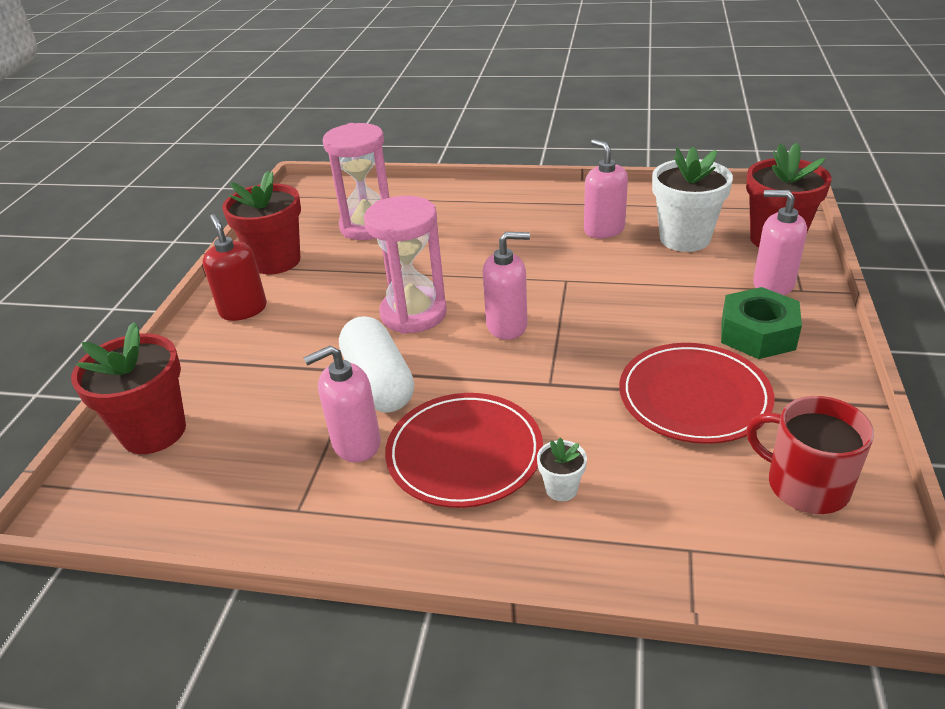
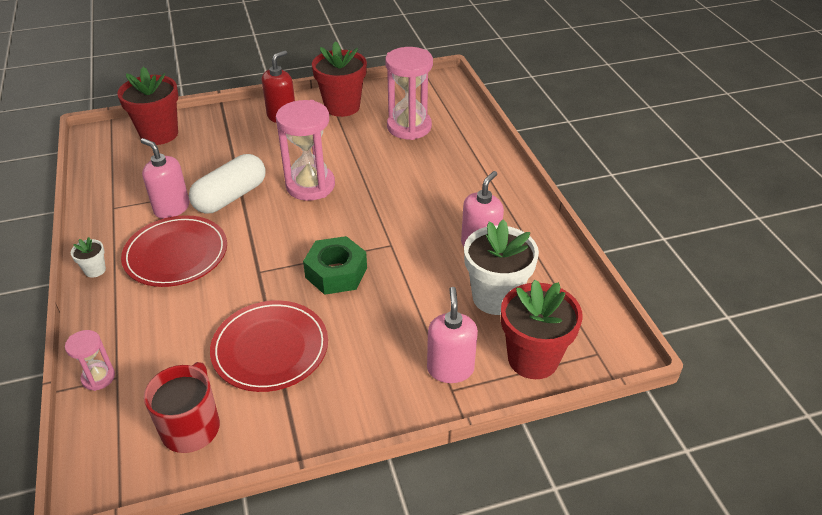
camera: 60 degrees right, 5 degrees up
pink soap dispenser [483,232,530,340] -> none
white flower pot [537,438,587,501] -> white flower pot moved to [71,237,106,278]
green nut [721,287,802,359] -> green nut moved to [303,236,367,295]
none -> pink hourglass [65,330,115,391]

